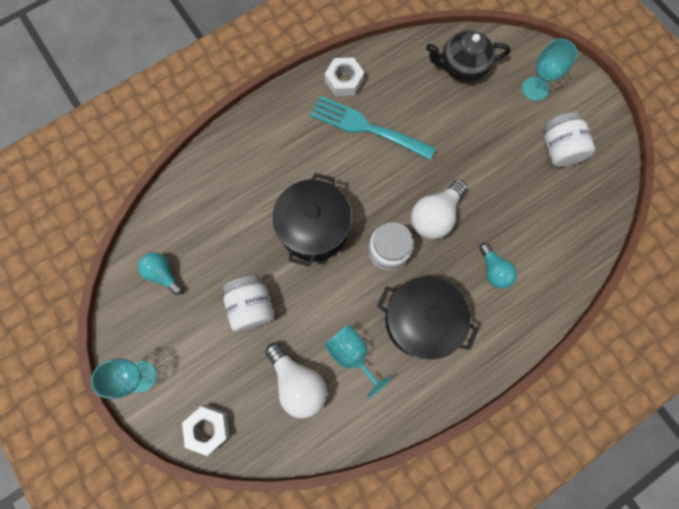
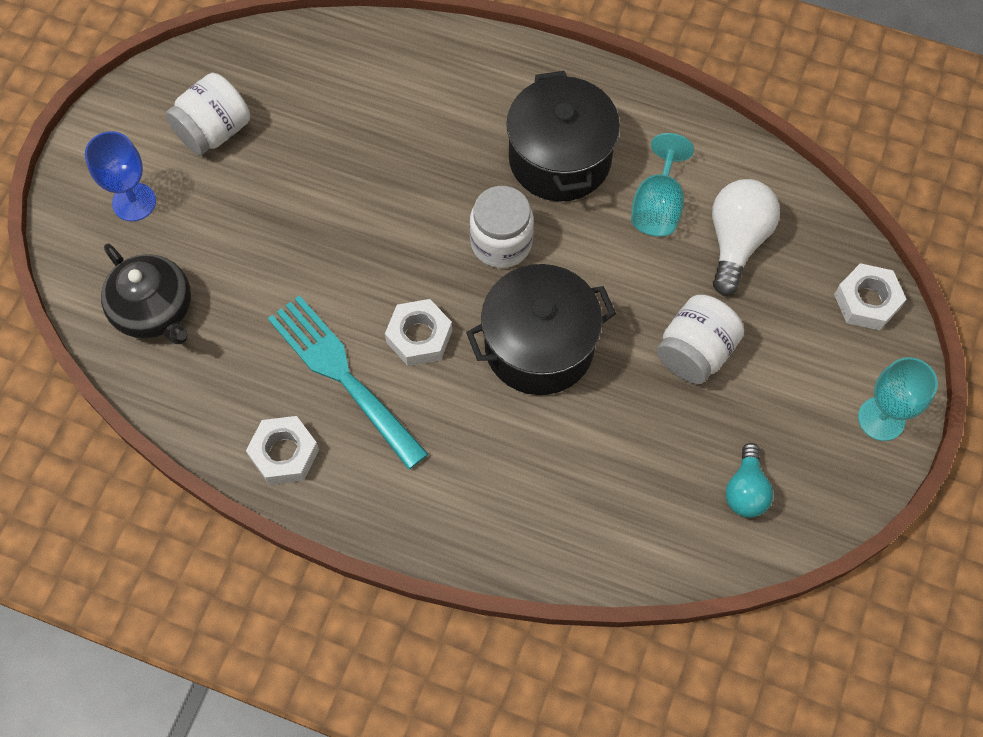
camera: 125 degrees left, 10 degrees down
turquoise fork [310,96,436,160] -> turquoise fork turned 150 degrees clockwise [268,295,428,470]
white light bulb [411,180,467,239] -> none
turquoise light bulb [479,243,517,289] -> none
turquoise goblet [522,39,578,101] -> blue goblet [85,131,156,221]
none -> white nut [385,299,452,366]

